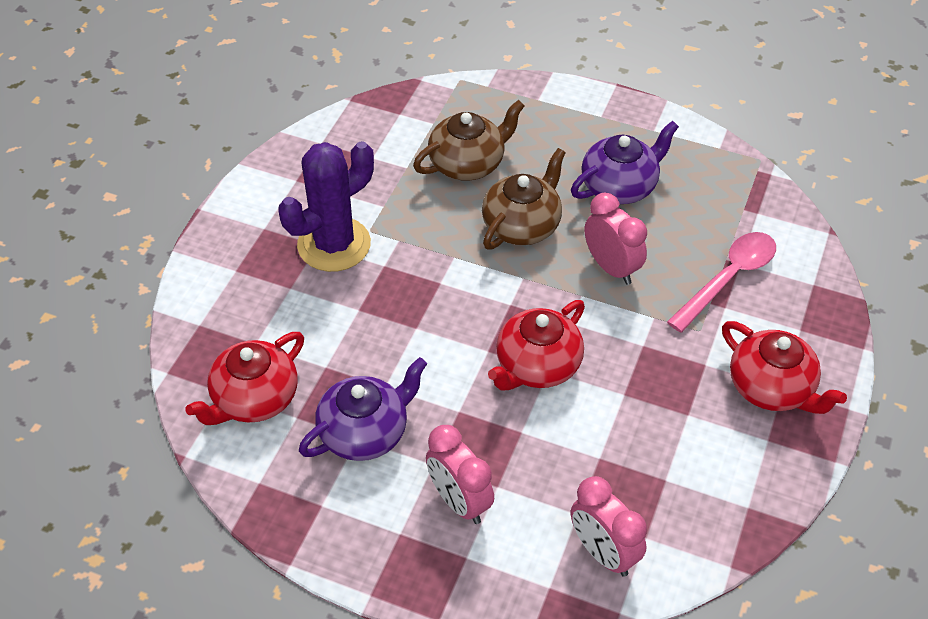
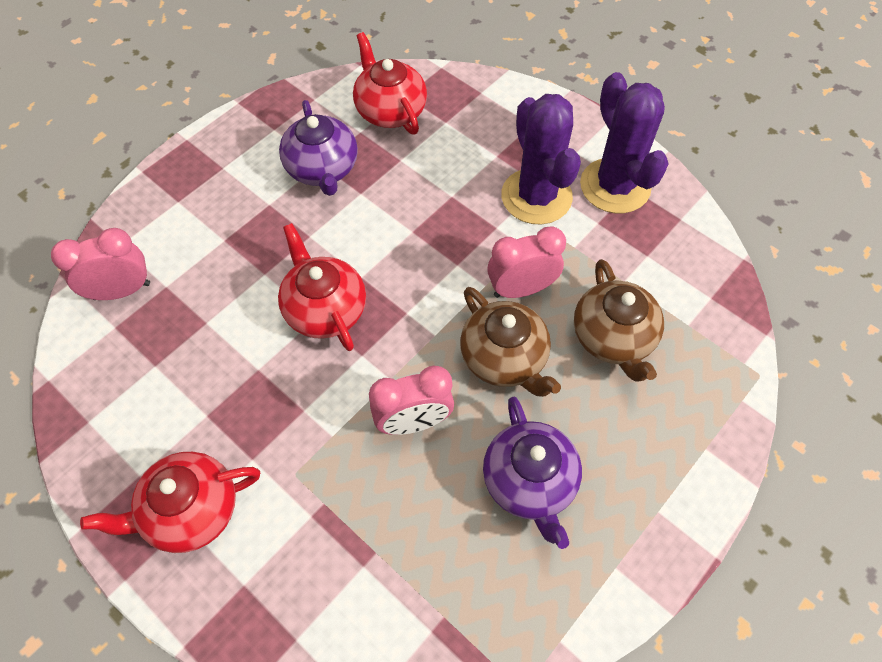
camera: 110 degrees right, 10 degrees up
pink clock [426,425,494,524] -> pink clock moved to [487,226,566,298]
pink spoon [667,232,776,332] -> none
none -> purple cactus [580,72,669,213]

